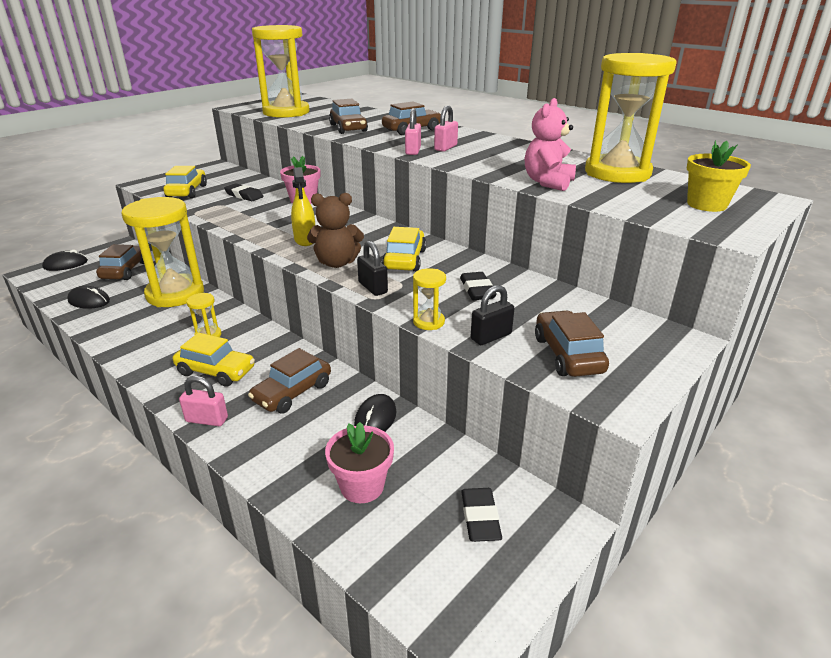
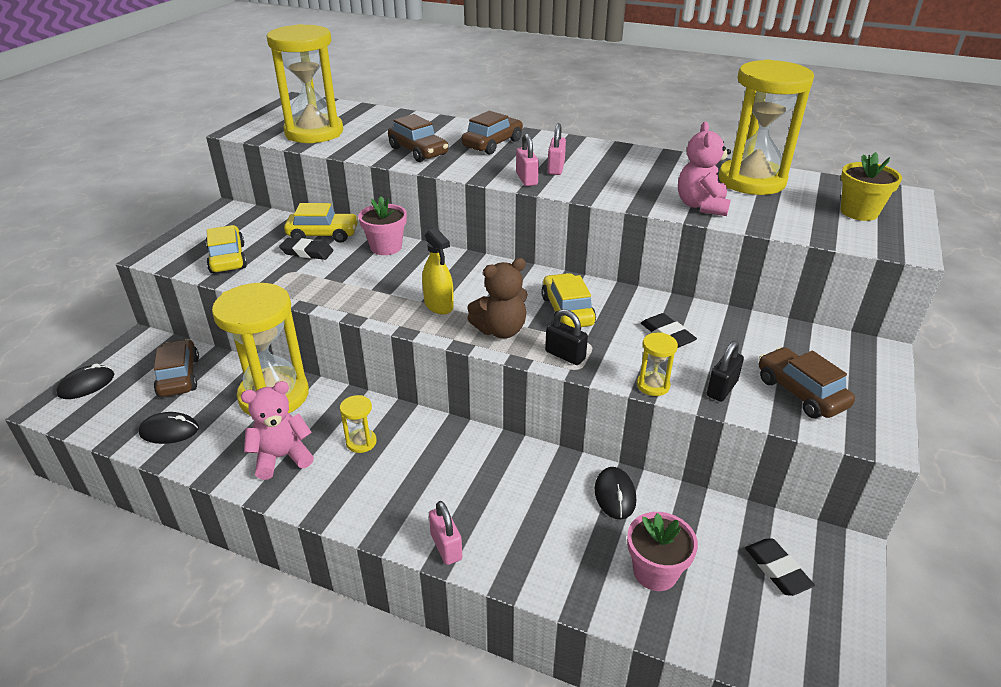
camera: 20 degrees left, 5 degrees up
yellow car [173,333,255,387] -> yellow car moved to [284,203,359,243]
pink padlock [179,376,228,426] -> pink padlock turned 75 degrees clockwise [429,501,462,565]
brown car [248,348,331,413] -> none
none -> pink teddy bear [241,381,314,480]

